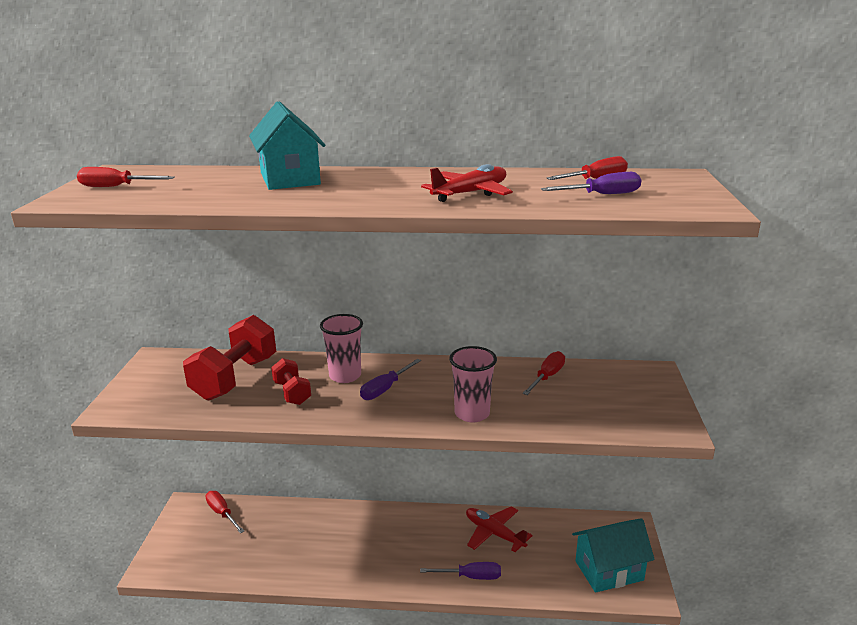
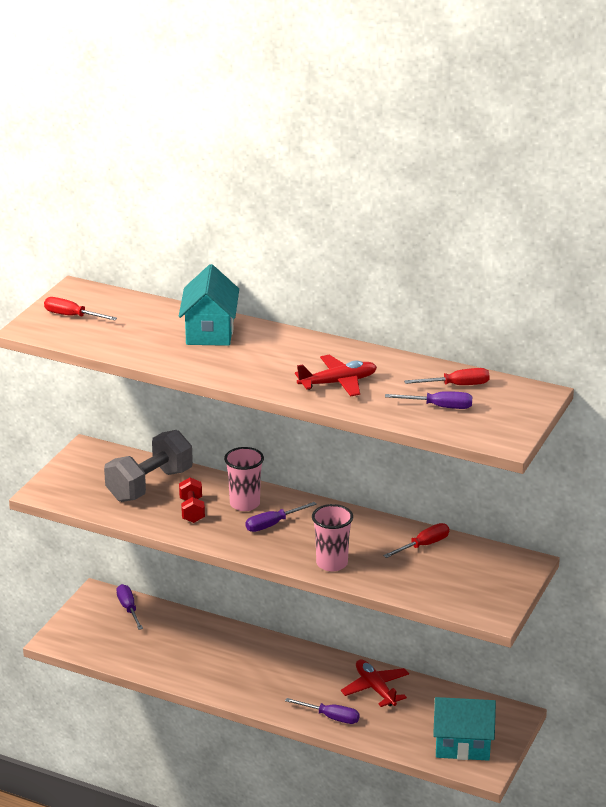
camera: 20 degrees right, 5 degrees up
red dumbbell [183,315,276,401] -> grey dumbbell [104,430,193,502]
red screwdriver [206,491,244,533] -> purple screwdriver [116,584,143,630]

